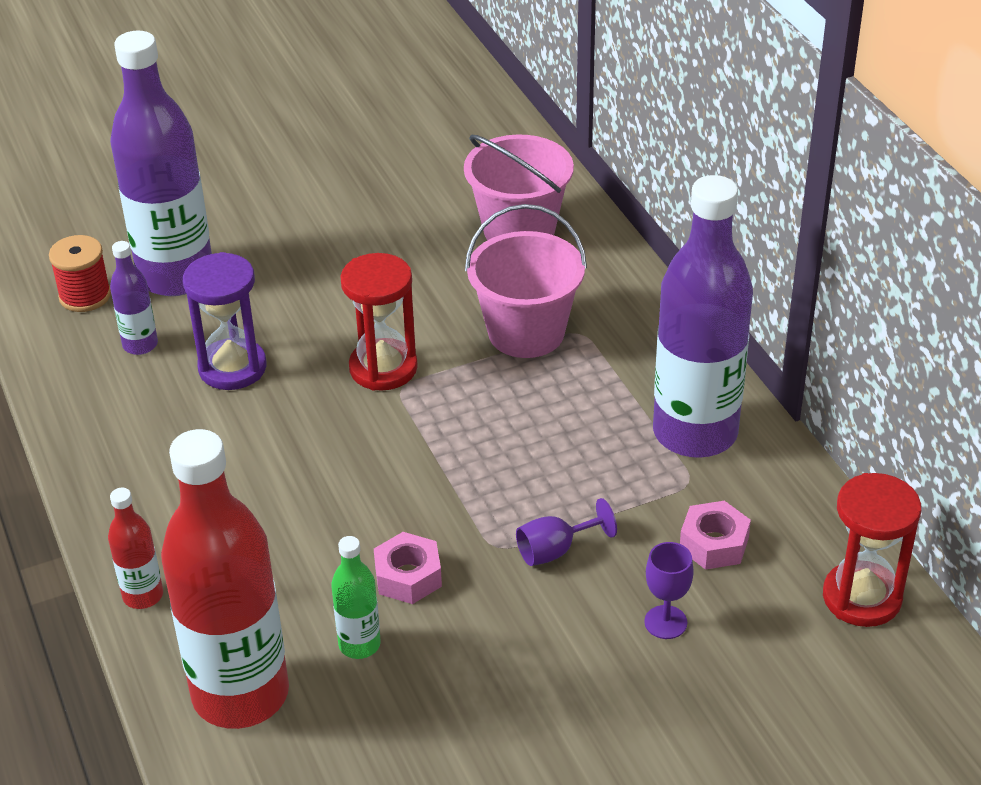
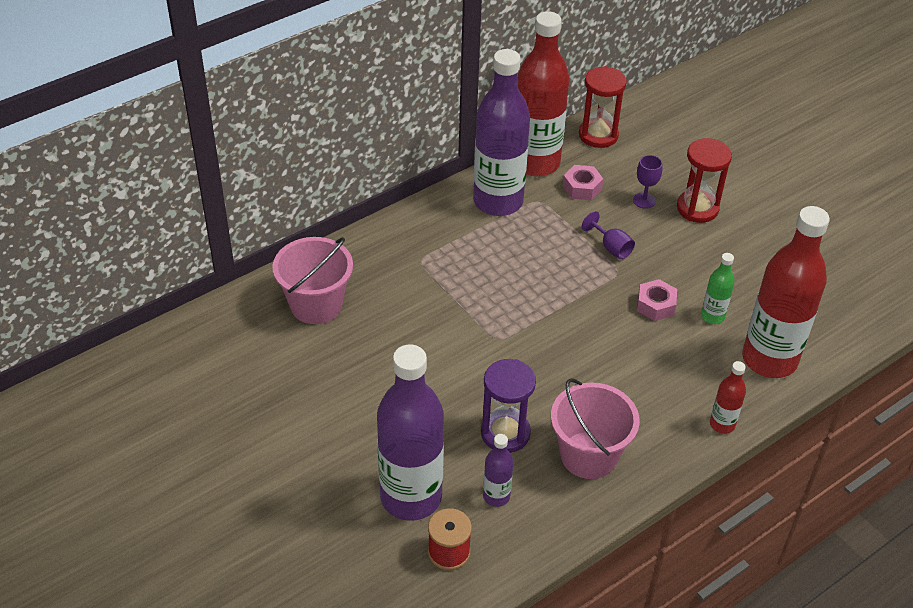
camera: 105 degrees left, 5 degrees up
red hourglass [340,253,418,391] -> red hourglass moved to [677,138,732,223]
pink bucket [465,204,587,358] -> pink bucket moved to [551,378,640,479]
none -> red bottle [517,11,570,176]

